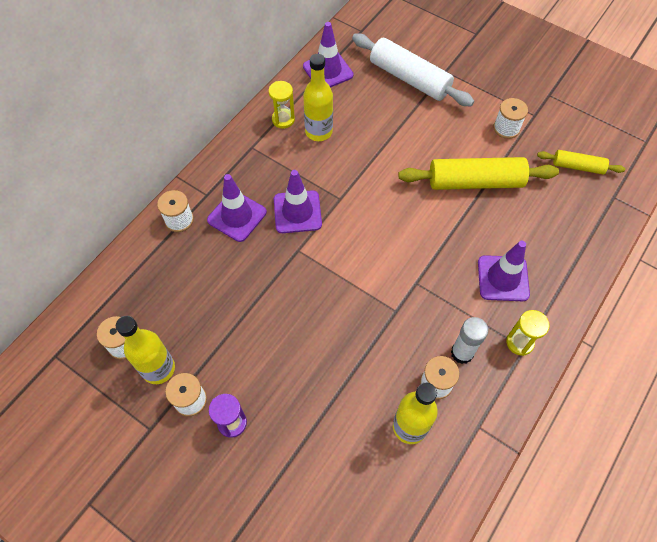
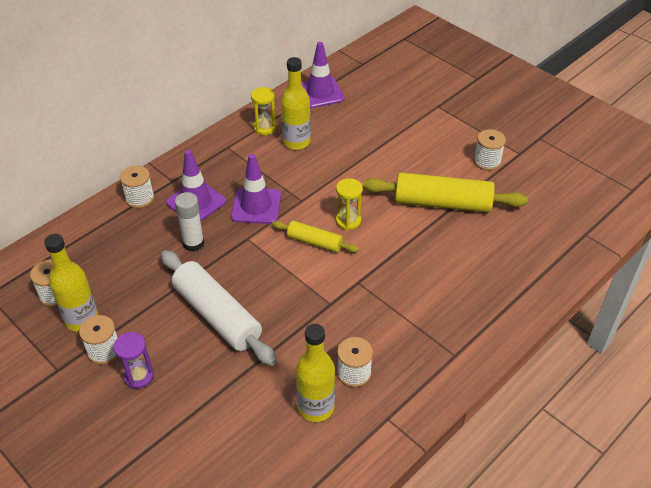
camera: 10 degrees right, 15 degrees down
white rolling pin [352,33,474,106] -> white rolling pin moved to [161,250,277,366]
white glue stick [451,317,488,364] -> white glue stick moved to [175,192,204,252]
purple traffic cone [478,241,530,301] -> none
yellow hourglass [506,310,550,356] -> yellow hourglass moved to [336,178,363,230]
yellow rolling pin [537,150,625,174] -> yellow rolling pin moved to [272,221,359,253]

